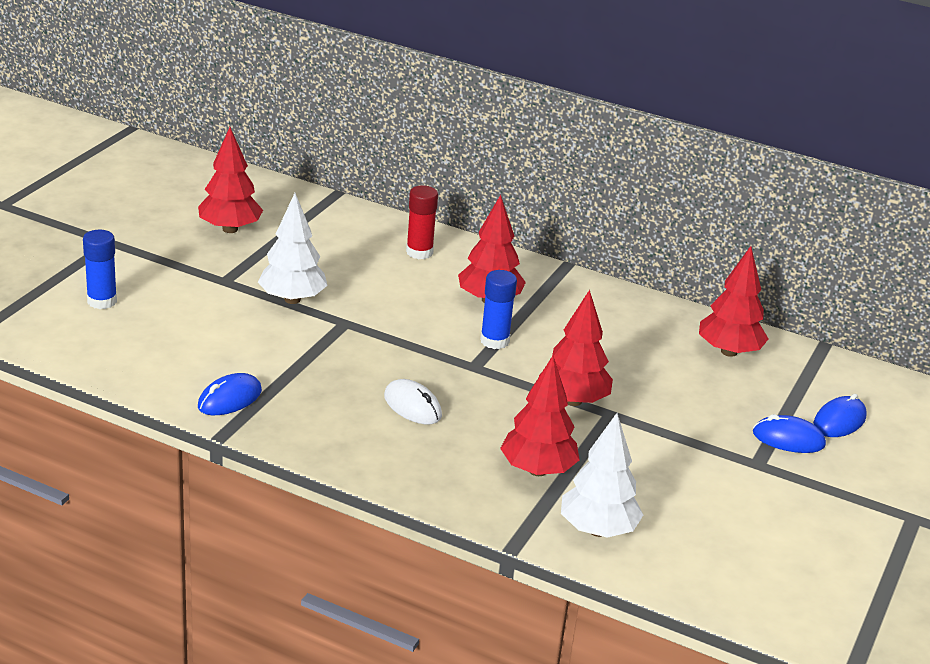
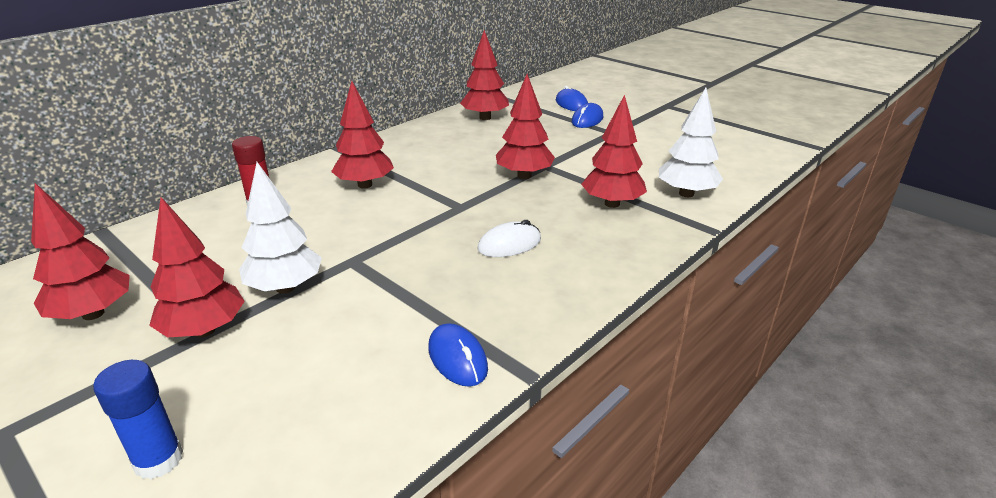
camera: 70 degrees left, 0 degrees up
blue glue stick [480,270,517,349] -> none
none -> red tree [149,197,245,337]

